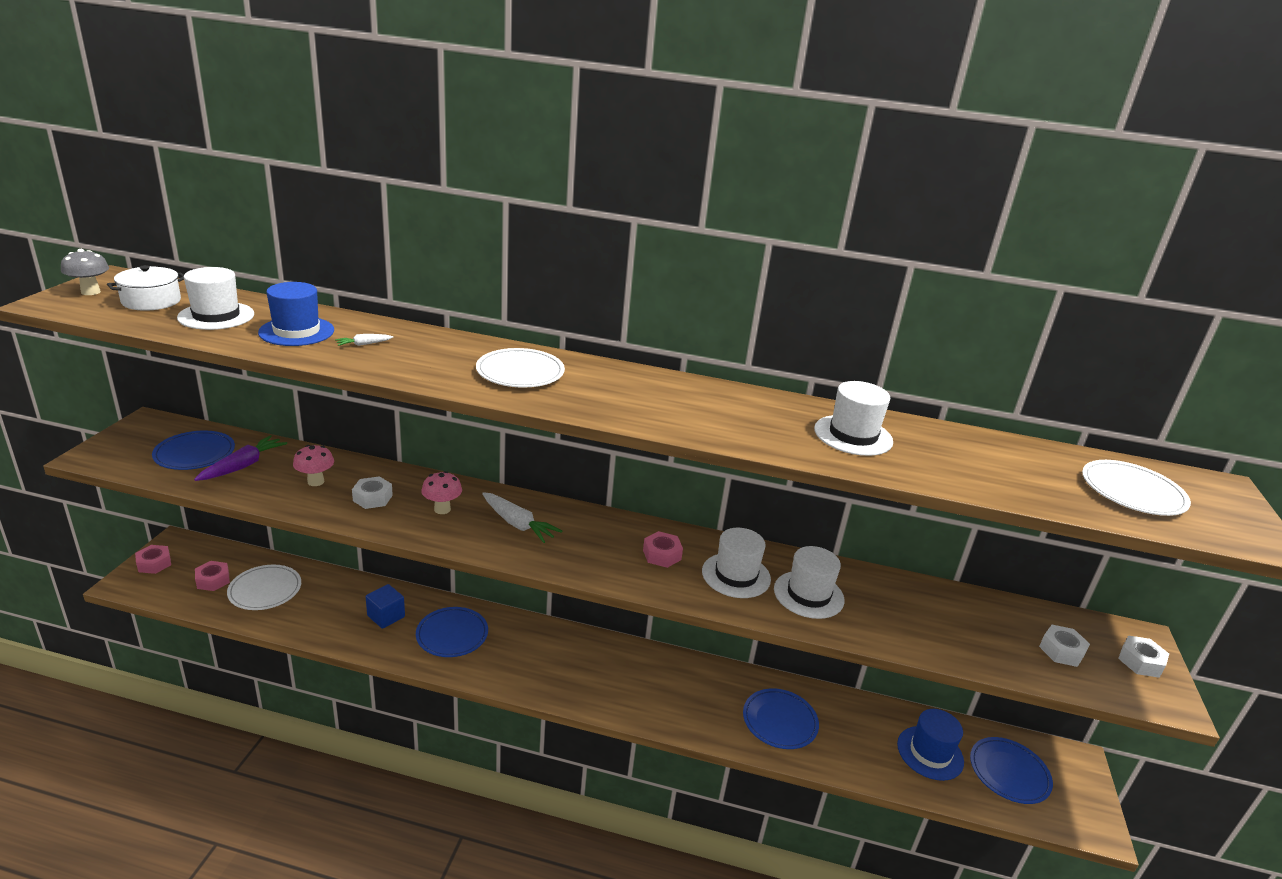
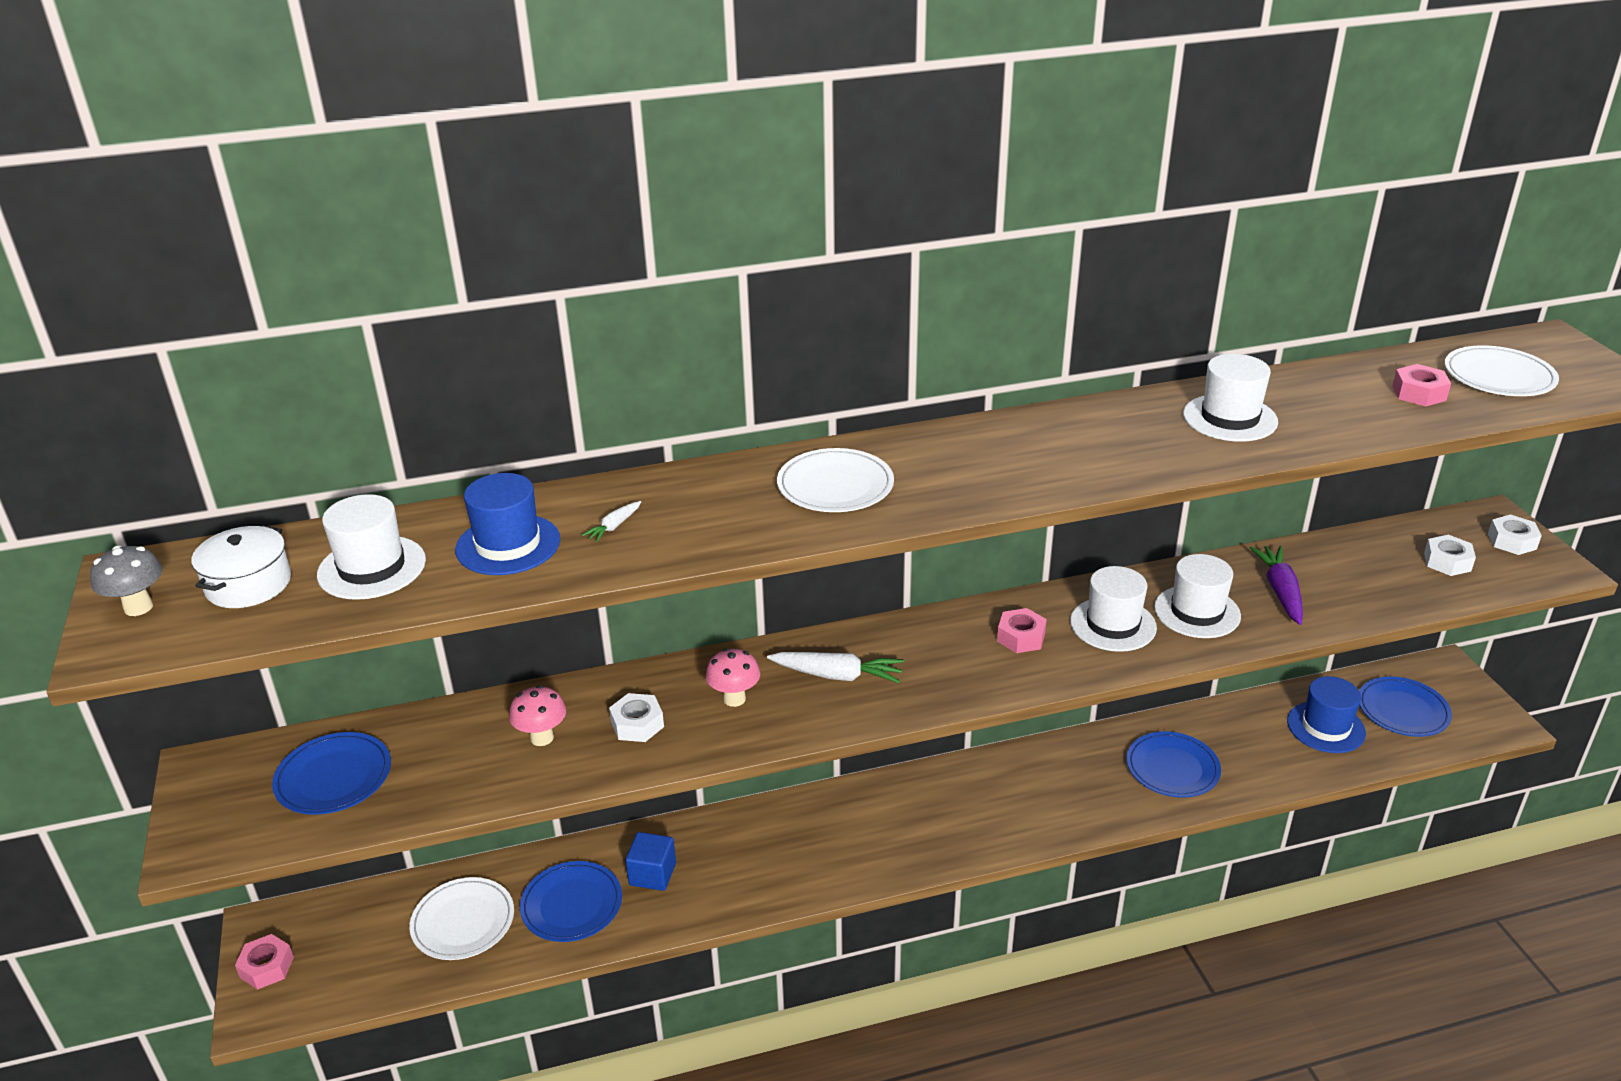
camera: 25 degrees left, 5 degrees up
purple carrot [194,435,287,481] -> purple carrot moved to [1250,546,1303,625]
pink nut [195,561,230,591] -> pink nut moved to [1392,364,1451,406]
blue plate [416,607,488,657] -> blue plate moved to [520,861,622,942]

